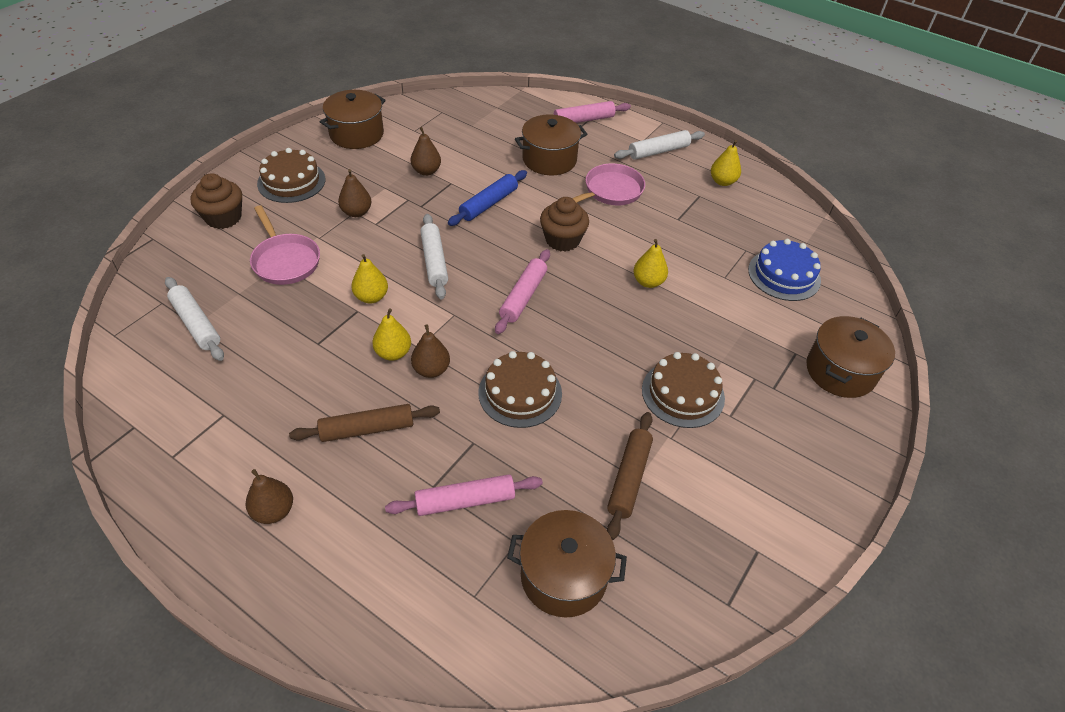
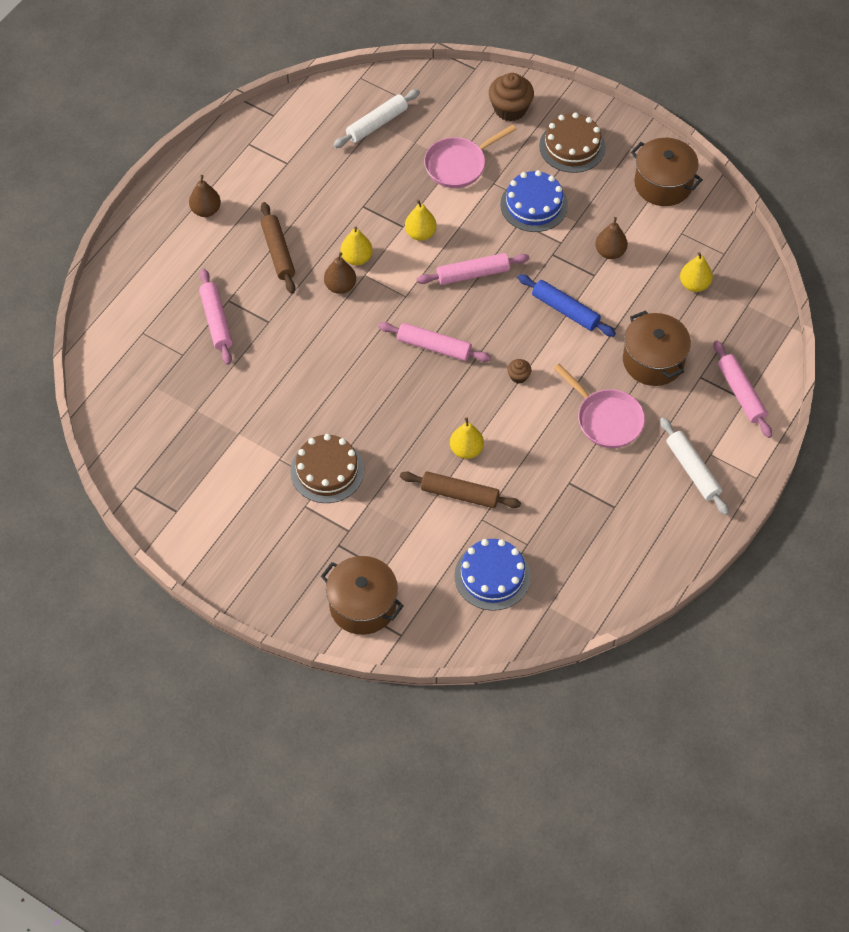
camera: 90 degrees right, 10 degrees up
brown pear [338,169,371,217] -> blue cake [500,170,568,232]
white rolling pin [420,214,448,299] -> pink rolling pin [417,253,529,285]
brown cake [478,351,562,428] -> none
brown pot [507,510,627,617] -> none
brown cupcake [540,197,589,252] -> brown cupcake [507,359,532,384], size x0.49
brown rolling pin [607,412,653,540] -> brown rolling pin moved to [400,471,521,508]
yellow pear [711,140,741,186] -> yellow pear moved to [680,252,713,292]

